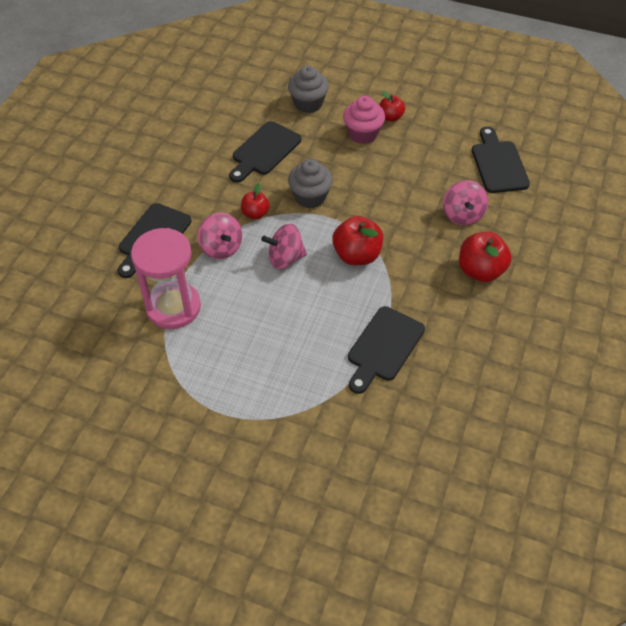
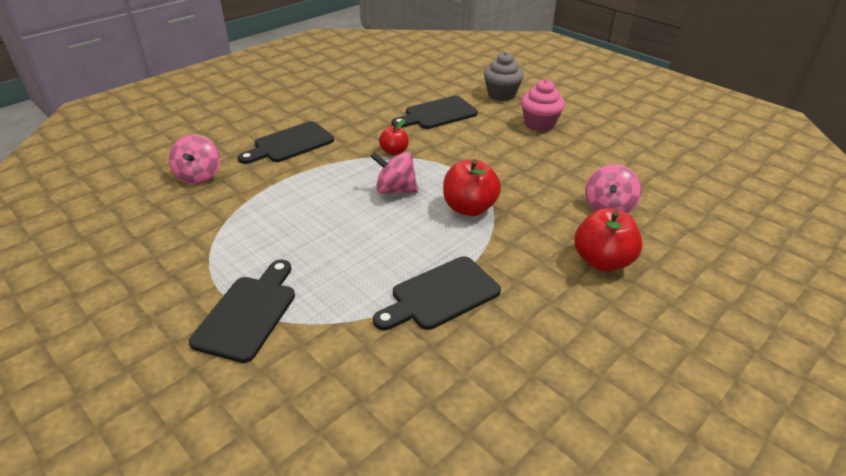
camera: 25 degrees right, 15 degrees down
pink hourglass [131,228,201,329] -> none
pink spinning top [198,213,242,259] -> pink spinning top moved to [169,134,220,185]
grey cupcake [288,159,333,208] -> none
red apple [379,91,405,122] -> none
black cutting board [472,126,530,193] -> black cutting board moved to [189,259,295,363]

